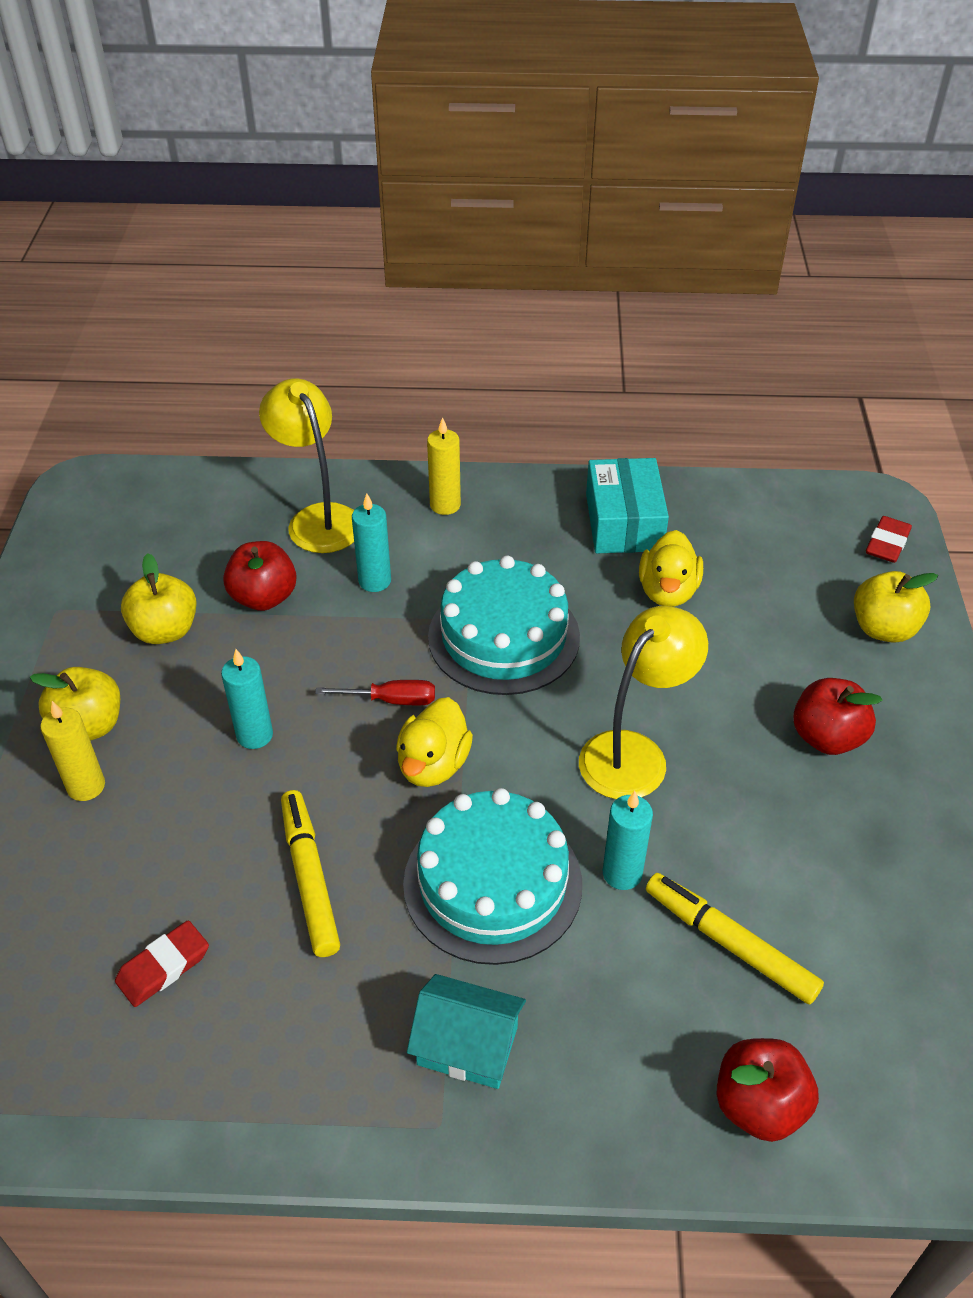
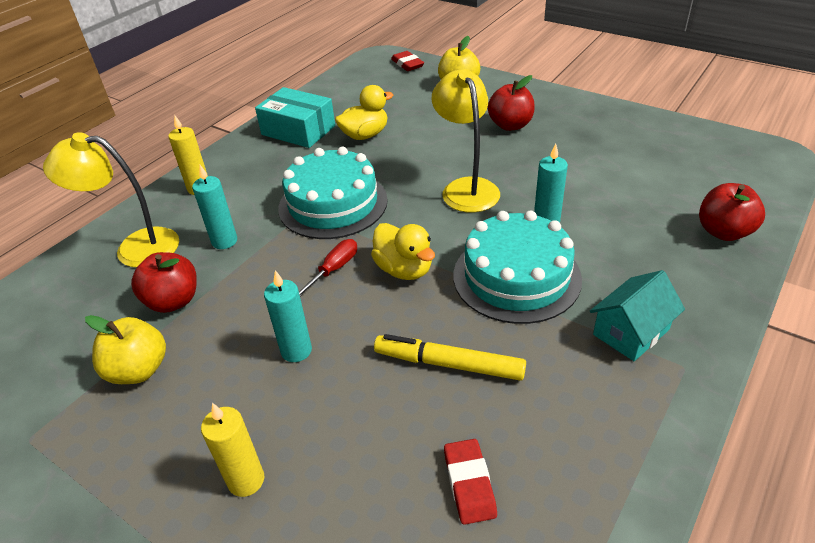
camera: 55 degrees left, 5 degrees down
yellow apple [30,667,120,741] -> none
yellow duck [639,530,703,607] -> yellow duck turned 75 degrees counterclockwise [335,85,393,140]
yellow marker [646,873,824,1004] -> none

